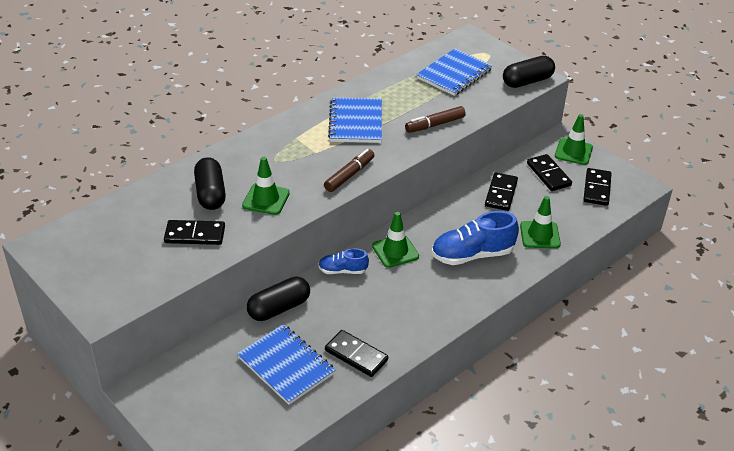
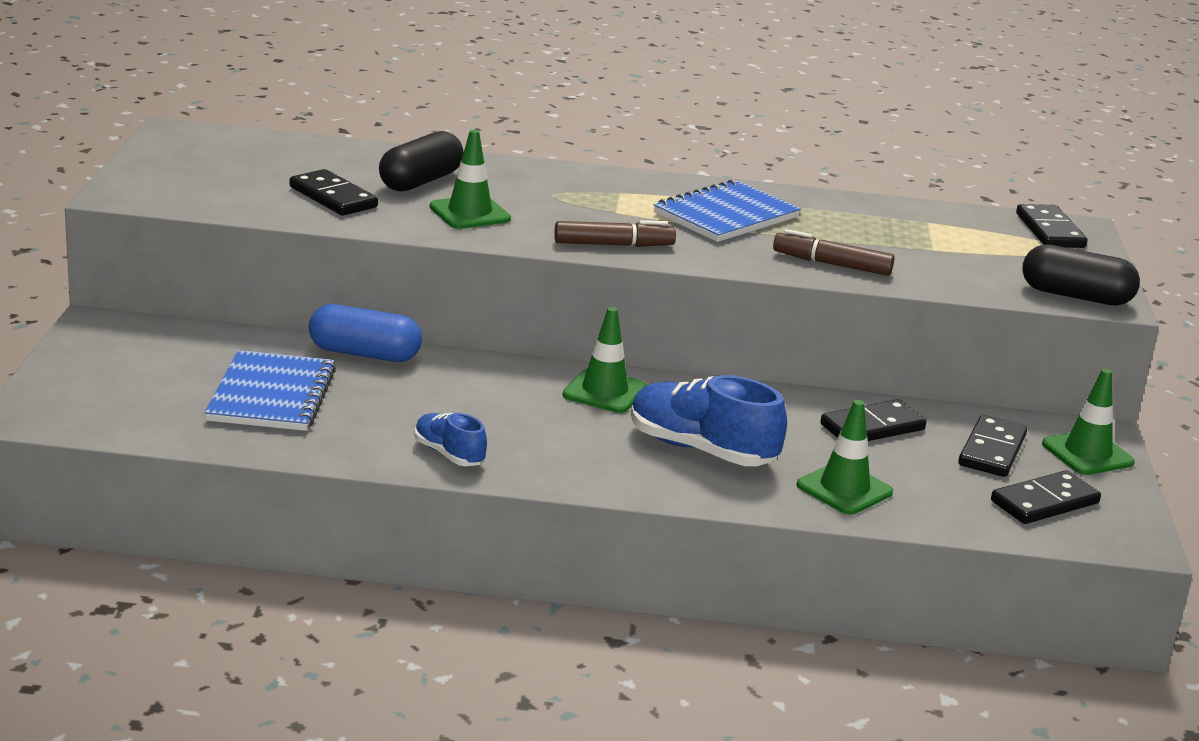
camera: 45 degrees right, 15 degrees down
black capsule [247,276,310,321] -> blue capsule [309,304,422,362]
blue shoe [318,248,369,274] -> blue shoe moved to [415,413,487,466]
black domino [325,330,388,377] -> black domino moved to [1016,204,1087,248]
blue notebook [416,48,493,96] -> none

